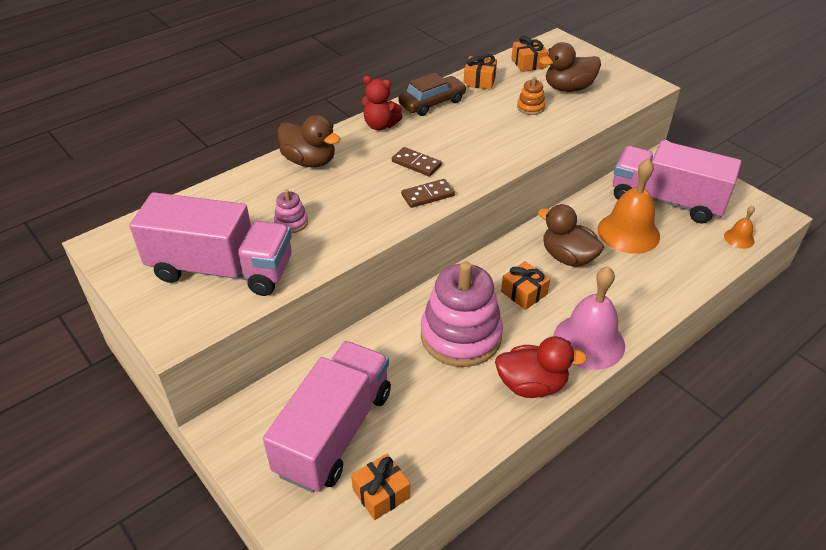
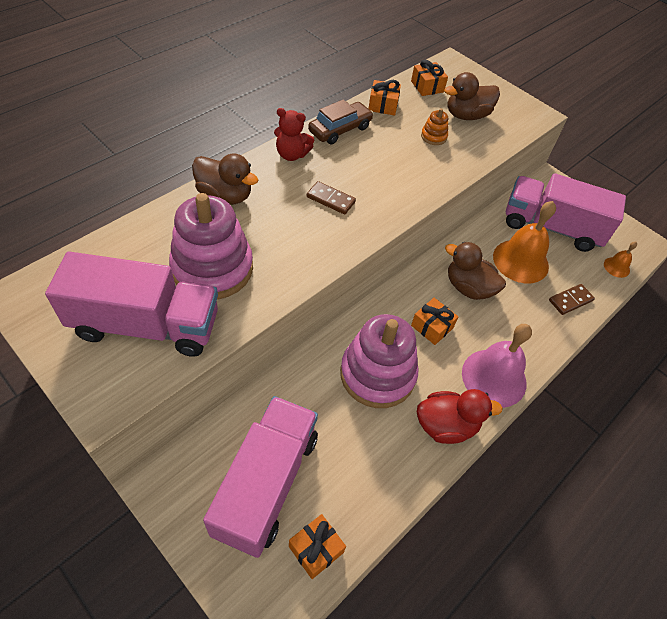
camera: 10 degrees left, 10 degrees up
pink stacking toy [274,189,308,233] -> pink stacking toy [169,193,253,300], size x2.42
brown domino [401,179,455,208] -> brown domino moved to [549,284,595,315]

